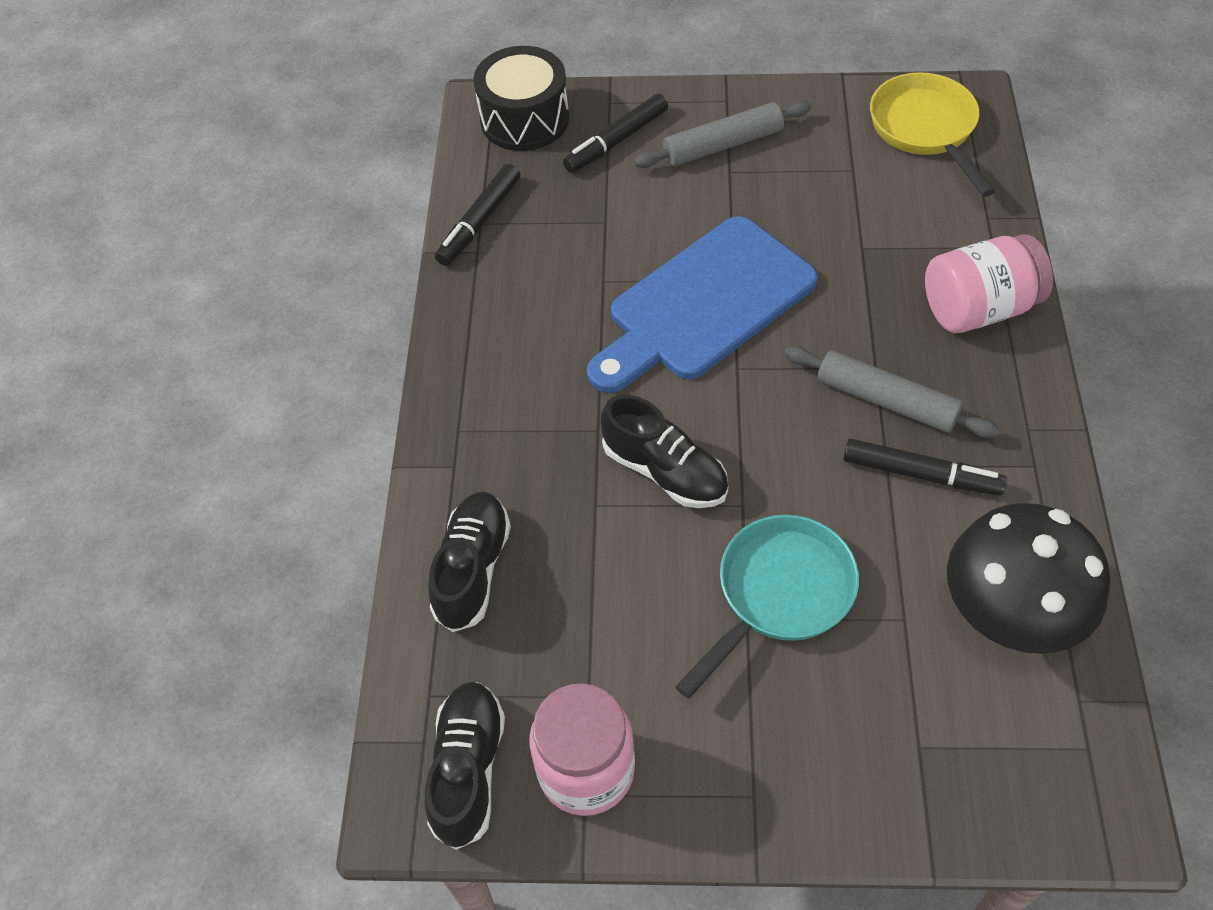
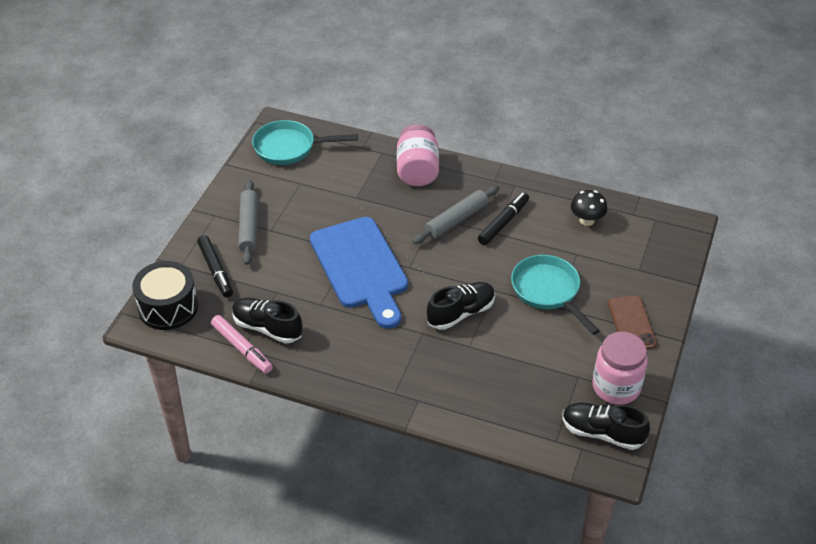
camera: 75 degrees left, 10 degrees down
black shoe [428,491,511,632] -> black shoe moved to [232,298,302,343]
black marker [435,164,520,266] -> pink marker [211,315,273,374]
yellow pan [870,72,995,197] -> turquoise pan [252,120,358,165]
black mushroom [947,503,1110,654] -> black mushroom [571,190,607,226], size x0.52
none -> brown phone [608,296,657,349]

